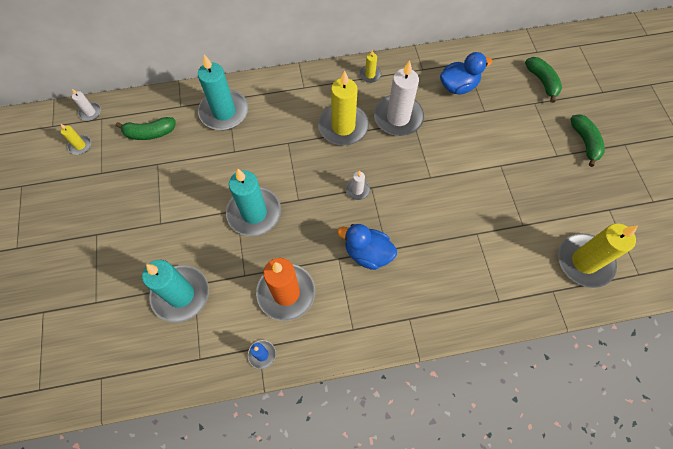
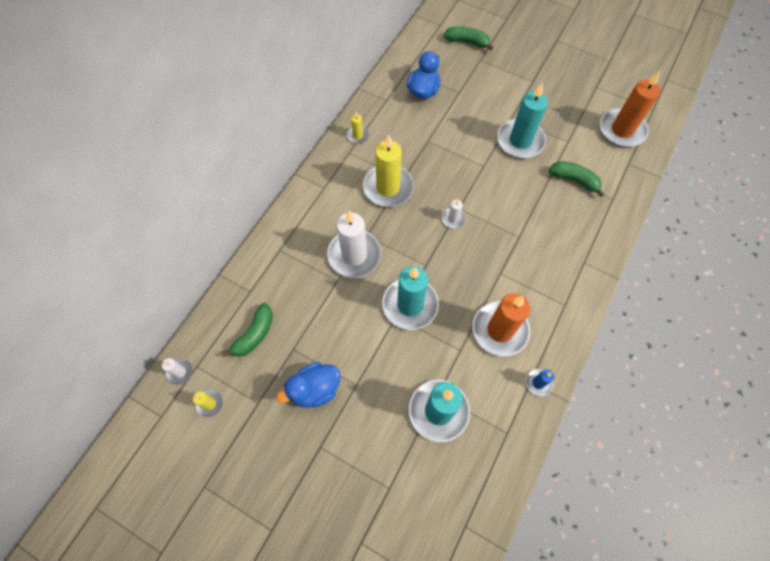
camera: 50 degrees left, 0 degrees up
turquoise candle [198,55,248,130] -> turquoise candle moved to [497,83,548,158]
blue duck [337,224,397,270] -> blue duck moved to [276,362,341,408]
white candle [374,60,424,136] -> white candle moved to [327,211,381,278]
yellow candle [558,224,638,288] -> orange candle [600,71,661,147]
green banana [570,114,605,167] -> green banana moved to [549,161,604,197]

